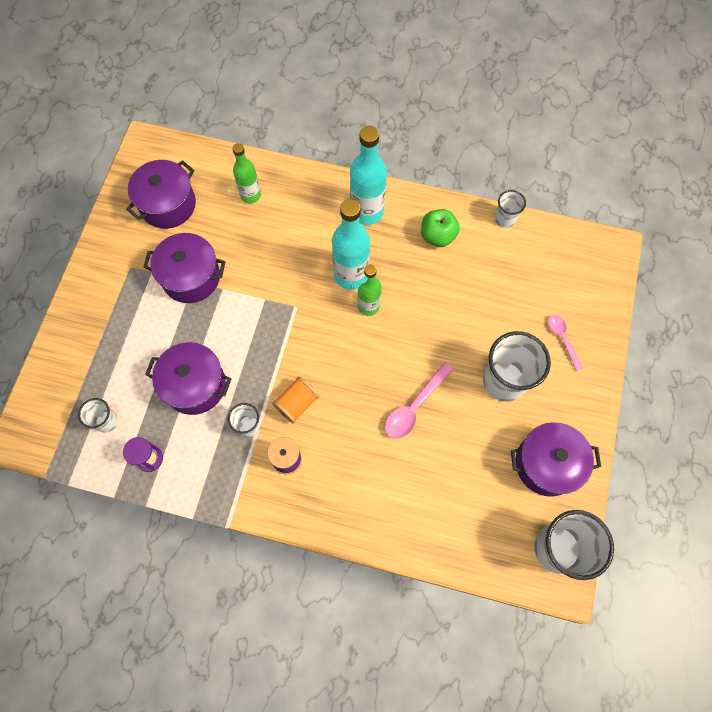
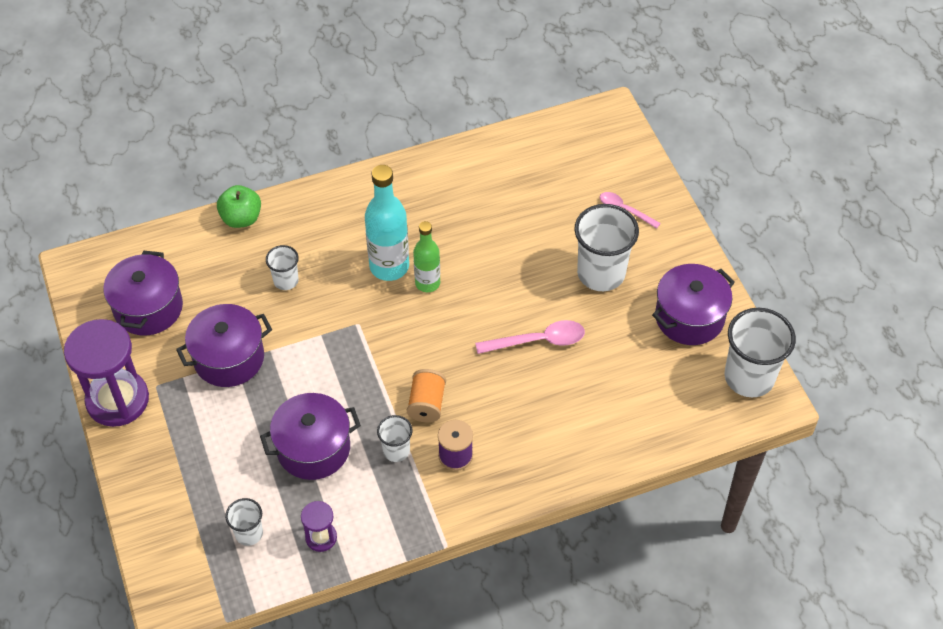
camera: 35 degrees left, 15 degrees down
green bottle [232,143,261,203] -> none
turquoise bottle [350,126,387,225] -> none
pink spoon [385,362,454,439] -> pink spoon turned 105 degrees counterclockwise [475,320,585,354]
green apple [421,209,460,247] -> green apple moved to [217,185,261,228]
white cup [495,190,526,228] -> white cup moved to [266,245,299,290]
none -> purple hourglass [64,319,149,427]

